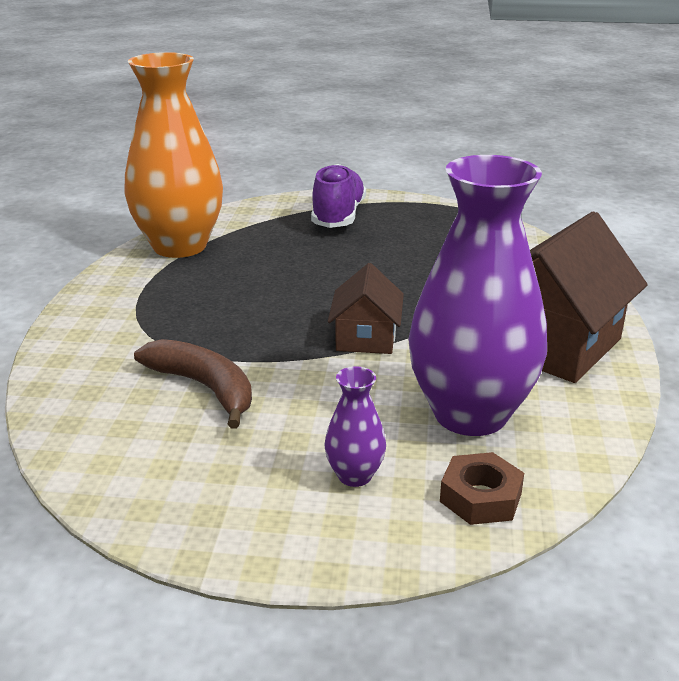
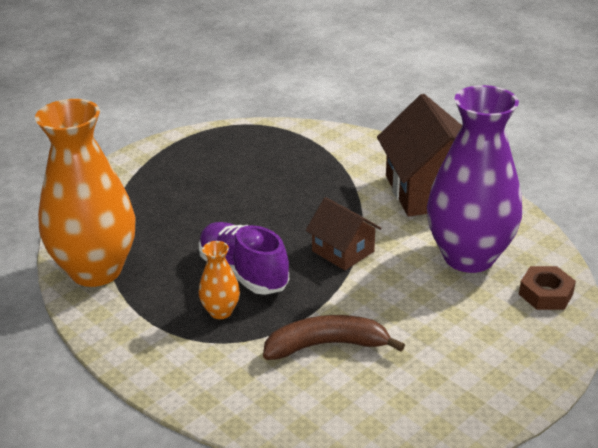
camera: 50 degrees left, 5 degrees up
purple shoe [311,164,366,228] -> purple shoe moved to [198,222,289,295]
purple vase [324,366,386,487] -> none
none -> orange vase [199,241,240,319]

